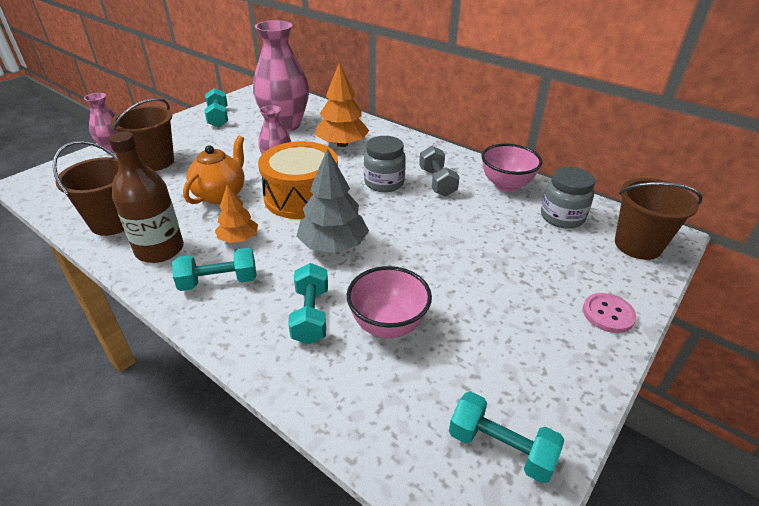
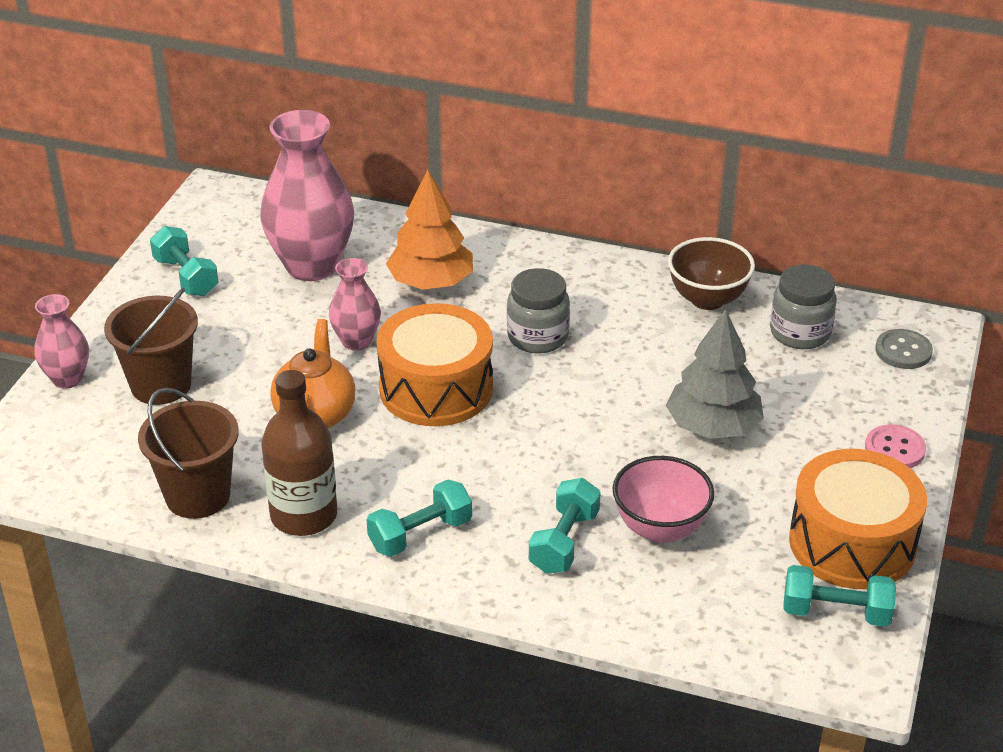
camera: 20 degrees left, 0 degrees up
orange tree [215,184,258,243] -> none
turquoise dumbbell [288,263,328,344] -> turquoise dumbbell turned 45 degrees clockwise [529,478,601,574]
grey tree [296,148,369,253] -> grey tree moved to [666,309,764,439]
grey dumbbell [419,146,460,197] -> none
pink bowl [482,144,542,192] -> brown bowl [668,237,755,310]
brown bucket [615,178,702,260] -> grey button [875,329,933,369]
none -> orange drum [789,449,927,589]

